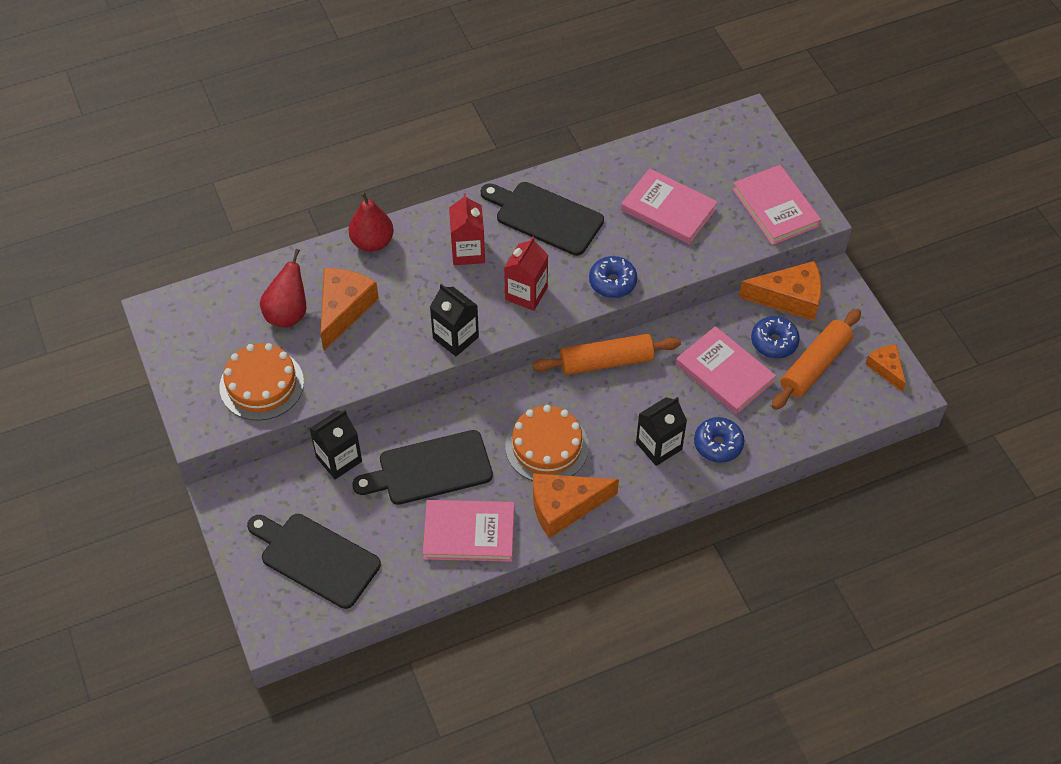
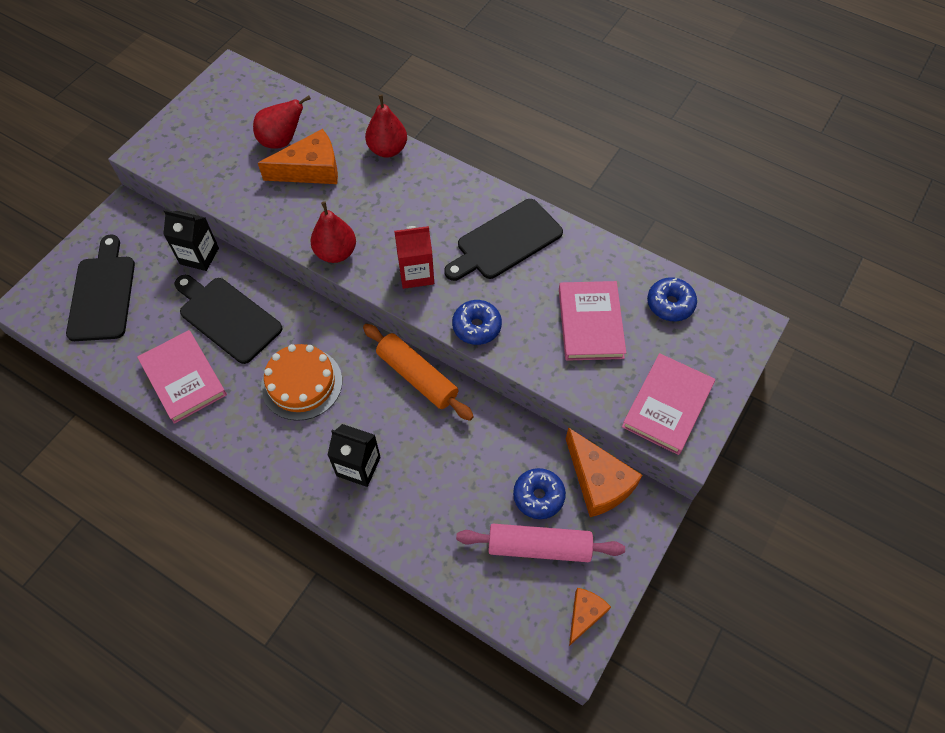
camera: 55 degrees right, 5 degrees up
orange cake [219,343,304,421] -> none
black carton [430,284,479,356] -> red pear [310,201,356,263]
red carton [449,193,485,265] -> none
black cutting board [481,182,604,256] -> black cutting board turned 120 degrees counterclockwise [444,199,563,281]
orange cheese [533,473,619,538] -> none
pink book [676,326,776,415] -> none
blue donut [694,417,744,463] -> blue donut moved to [647,277,697,321]
orange rolling pin [772,309,861,410] -> pink rolling pin [456,524,625,562]

